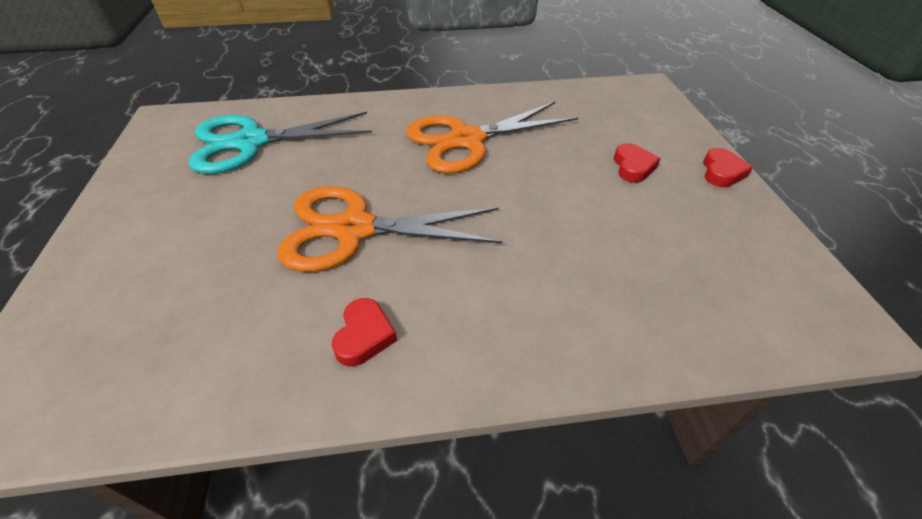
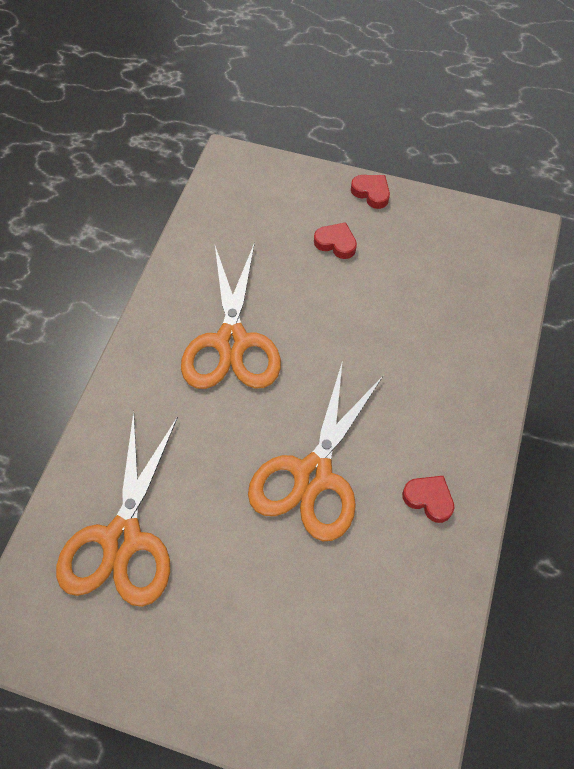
camera: 65 degrees left, 15 degrees up
turquoise scissors [189,112,372,174] -> orange scissors [56,412,178,607]

